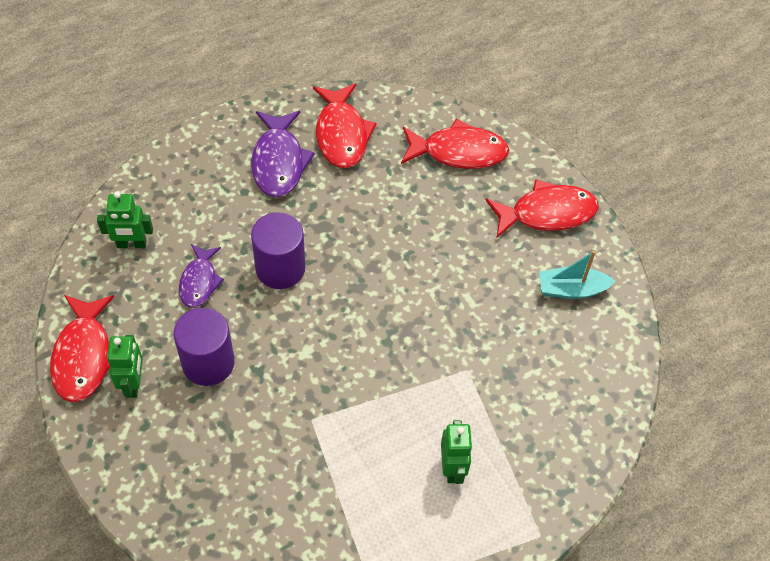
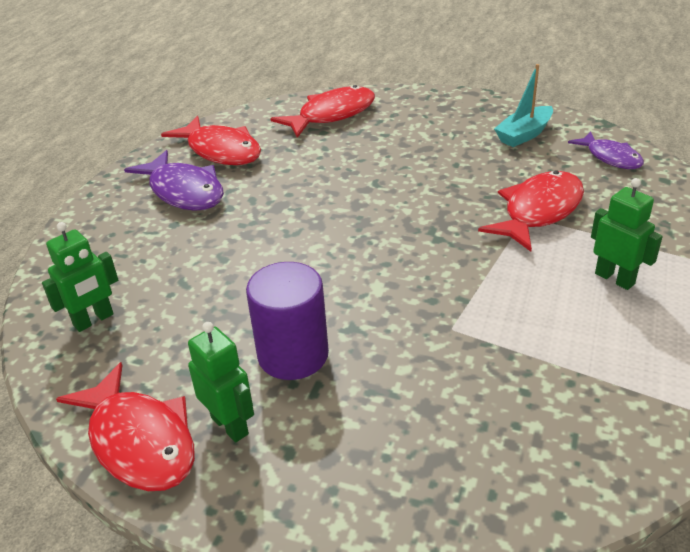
camera: 35 degrees left, 20 degrees down
purple fish [179,244,224,308] -> purple fish moved to [568,131,644,169]
purple cylinder [251,212,305,289] -> none
red fish [486,179,599,239] -> red fish moved to [478,170,584,252]

